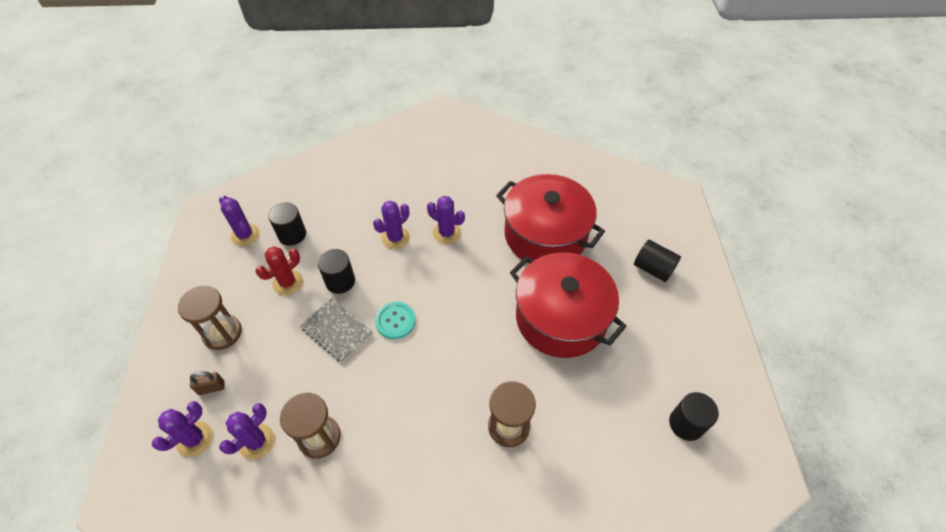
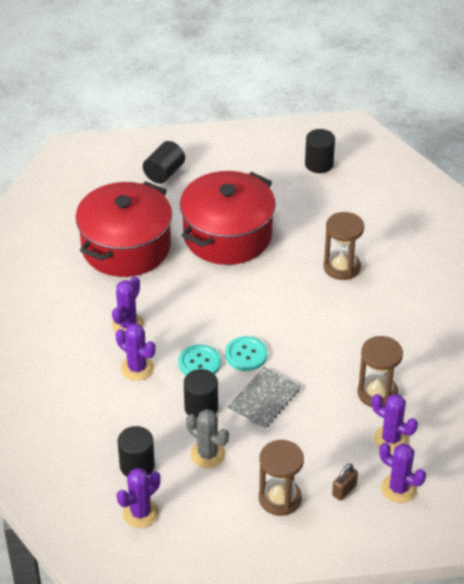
camera: 95 degrees left, 10 degrees down
brown padlock [190,371,225,395] -> brown padlock turned 60 degrees clockwise [332,463,358,501]
red cactus [255,246,303,295] -> grey cactus [186,409,229,468]
none -> turquoise button [178,344,221,375]

